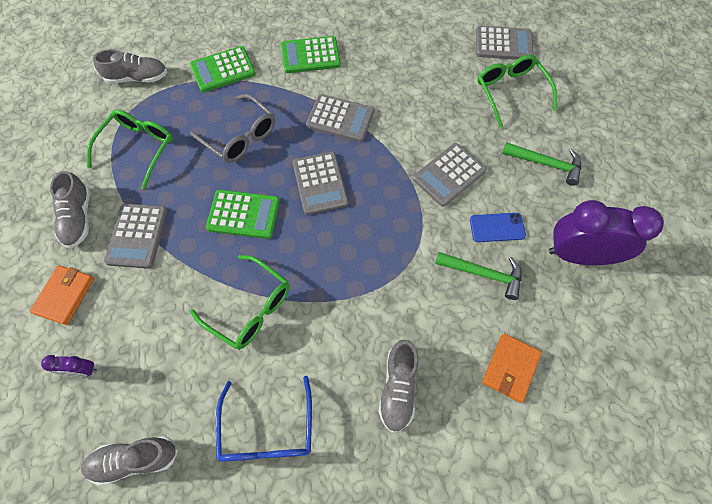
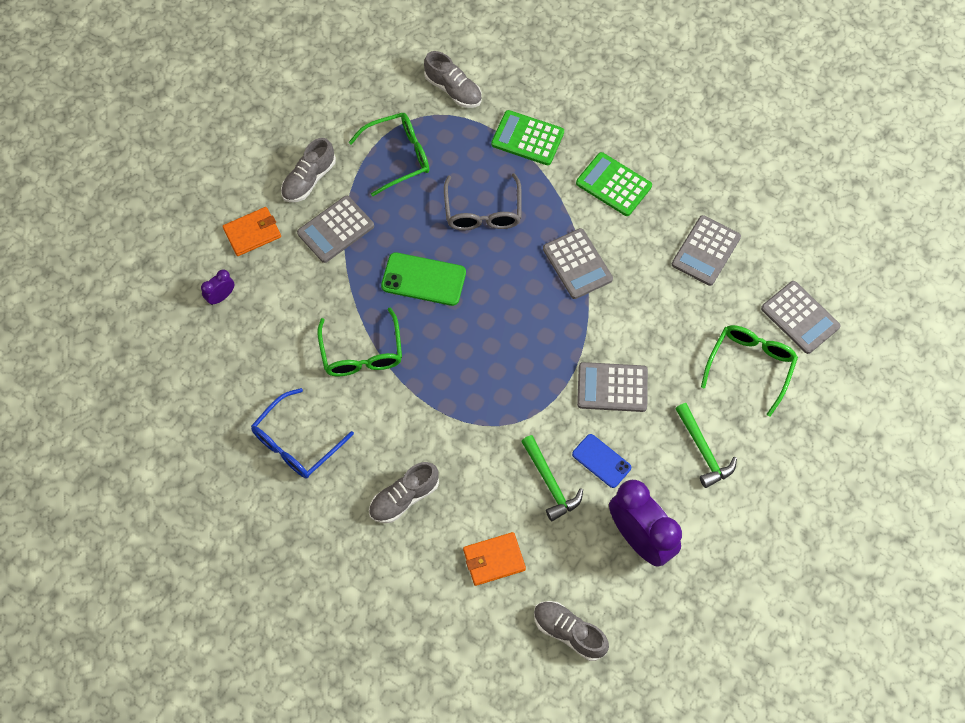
camera: 45 degrees right, 0 degrees up
purple clock [41,355,97,377] -> purple clock turned 90 degrees clockwise [201,269,235,305]
grey shoe [81,436,178,486] -> grey shoe moved to [534,601,609,661]
green calculator [206,190,280,239] -> green phone [381,252,466,306]
grey calculator [293,152,348,215] -> grey calculator moved to [672,215,741,286]

